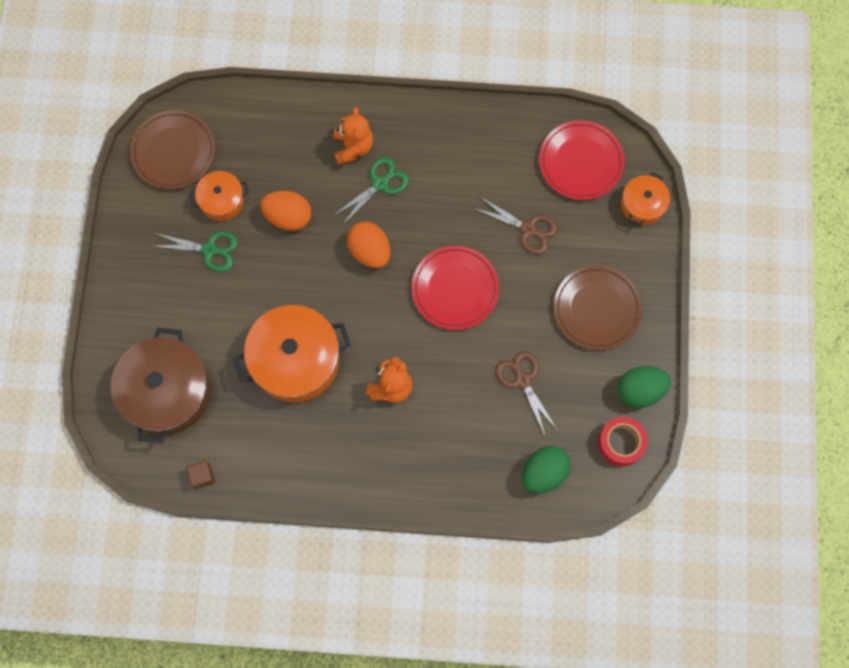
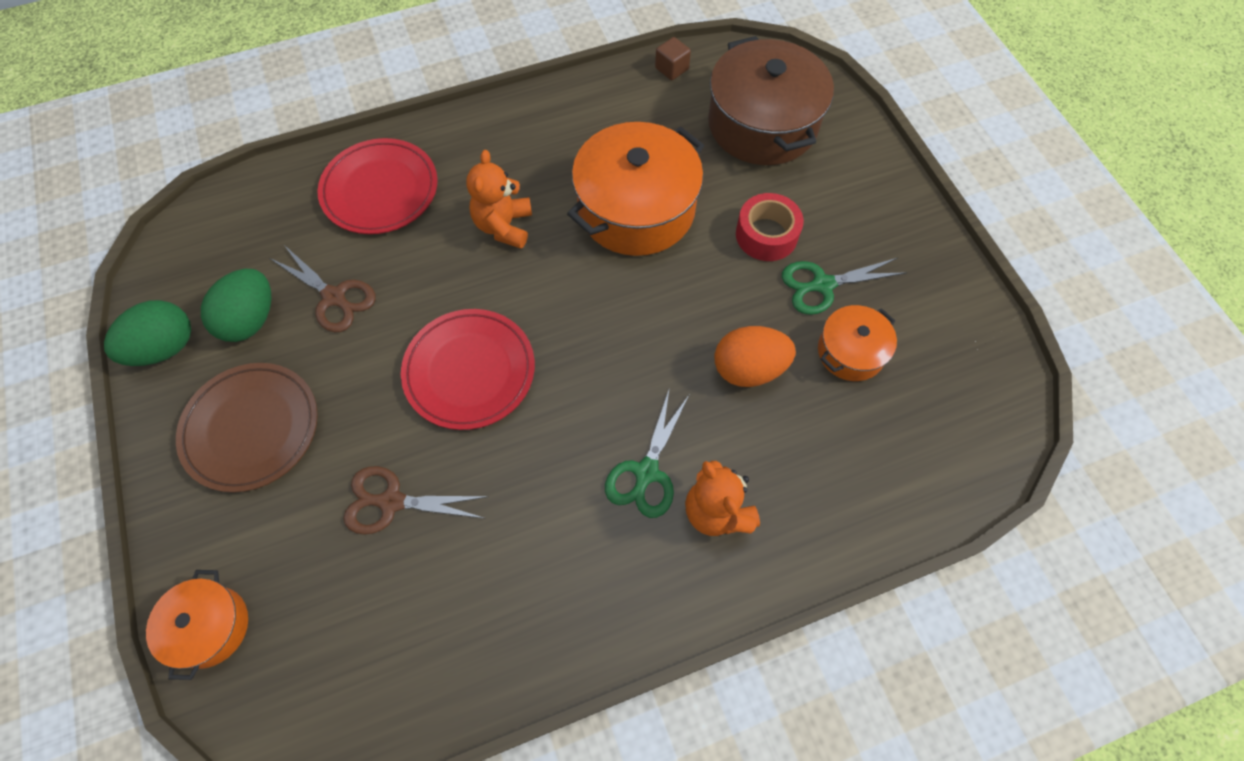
camera: 155 degrees right, 10 degrees down
brown plate [130,110,215,189] -> none
orange egg [347,222,390,268] -> none
green egg [522,446,571,493] -> green egg moved to [201,269,271,342]
red plate [539,120,625,200] -> red plate moved to [318,138,438,234]
red tape [598,417,648,466] -> red tape moved to [736,193,804,261]

